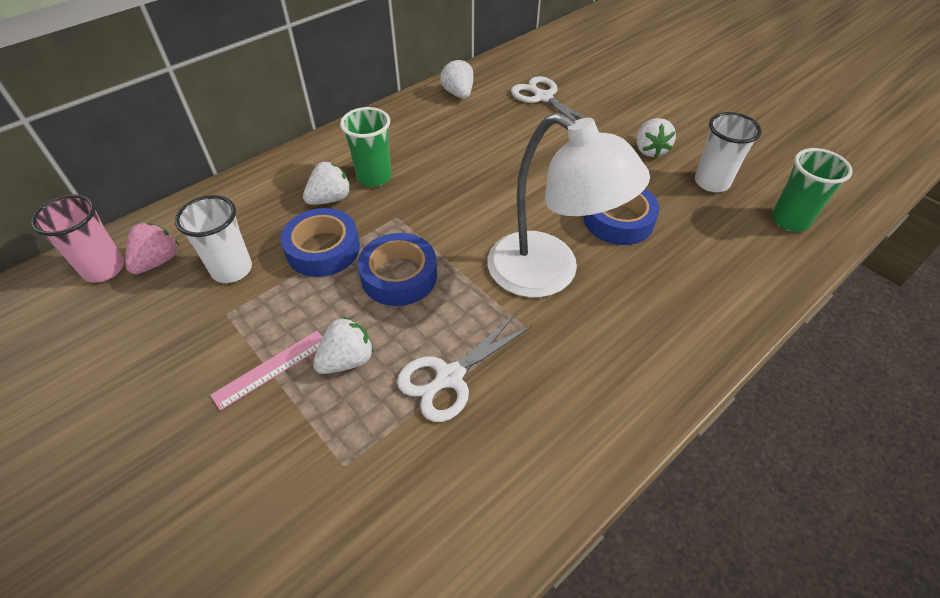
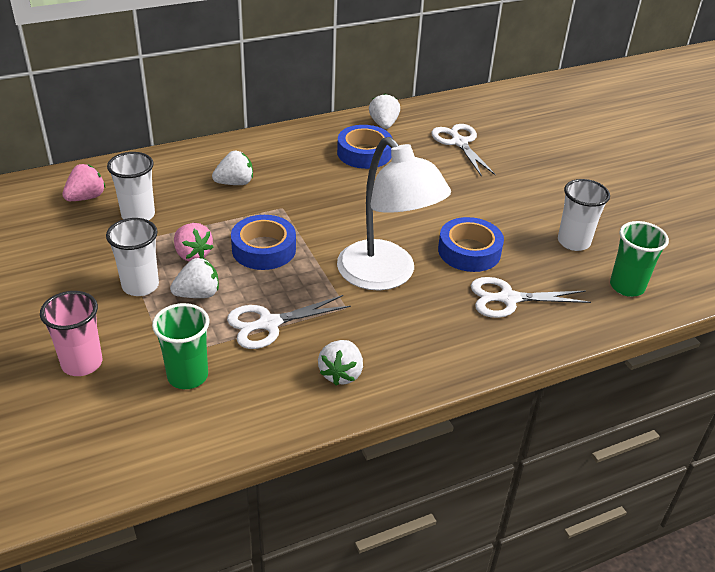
camera: 15 degrees right, 10 degrees down
pink cup [31,195,124,282] -> pink cup moved to [40,291,102,376]
pink ruler [210,331,322,410] -> white cup [106,218,159,296]
blue tape [280,208,360,277] -> blue tape moved to [337,125,393,169]
green cup [340,107,392,187] -> green cup moved to [152,303,209,389]
white strawberry [637,118,676,158] -> white strawberry moved to [318,340,363,386]
none -> pink strawberry [174,223,213,261]
none -> white scissors [471,277,591,318]

